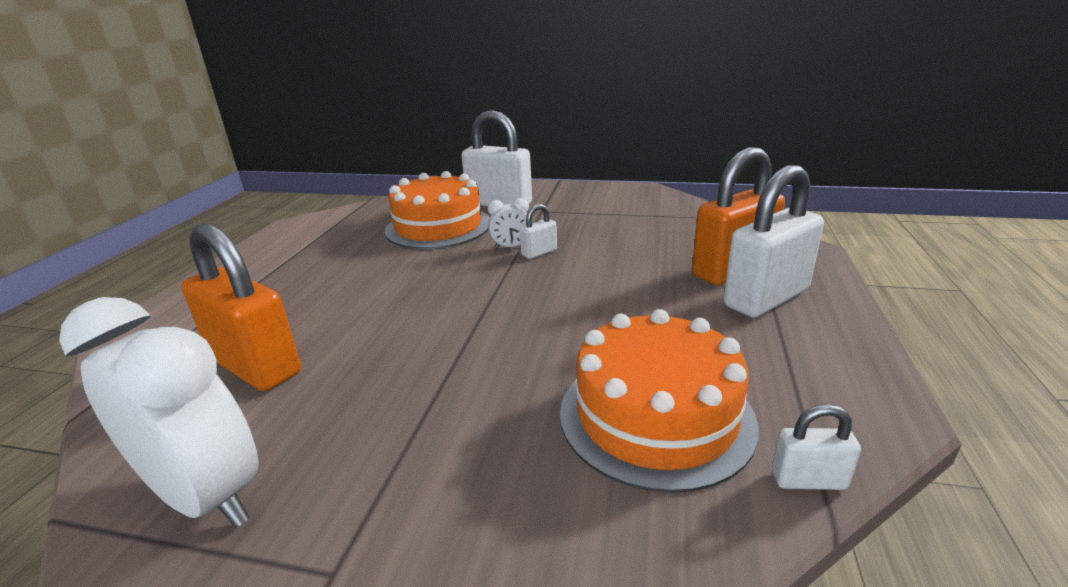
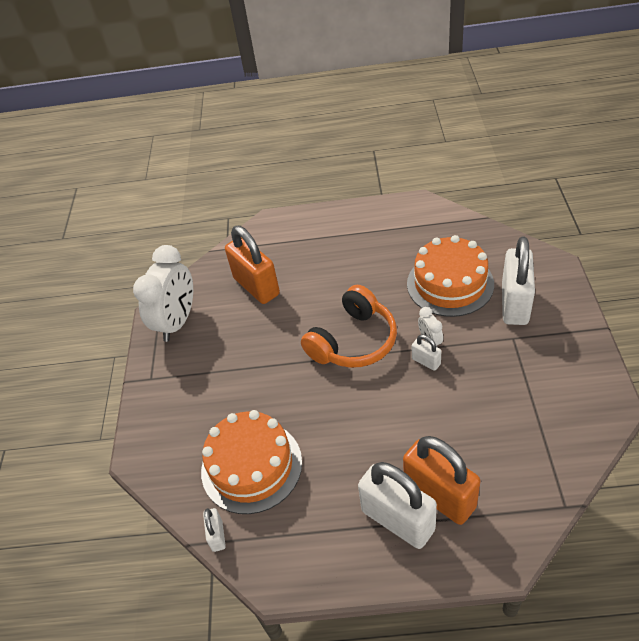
camera: 80 degrees right, 20 degrees up
orange padlock [182,224,301,391] -> orange padlock turned 60 degrees counterclockwise [225,226,280,304]
none -> orange headphones [301,285,397,368]

